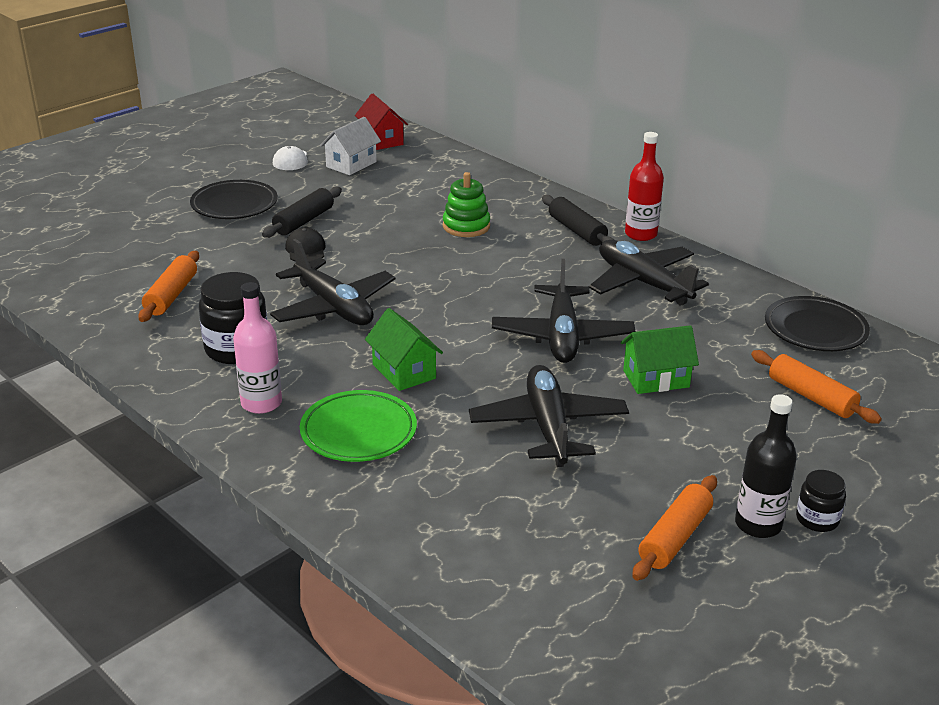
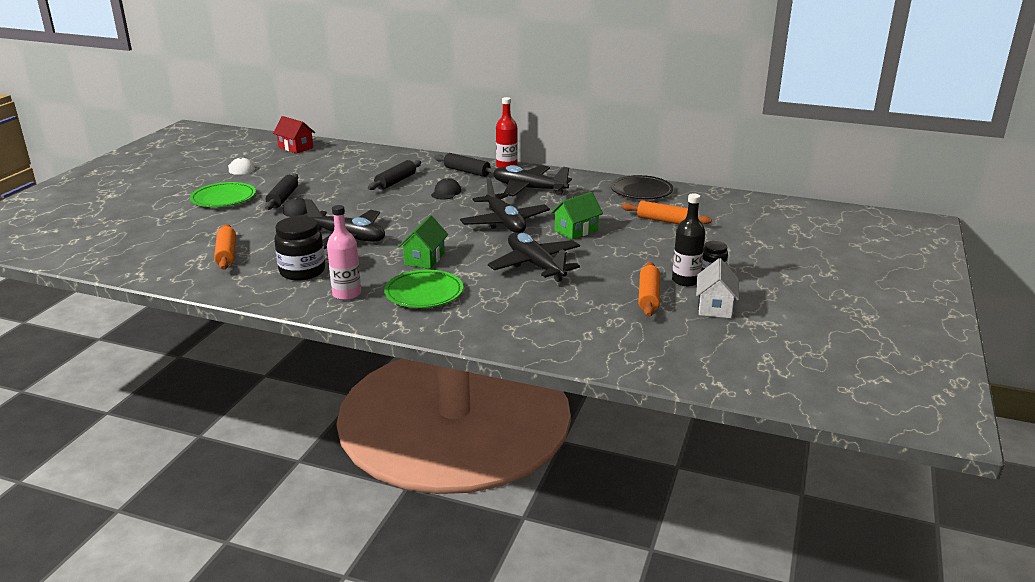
camera: 25 degrees left, 5 degrees down
black plate [190,180,278,219] -> green plate [190,182,256,207]
white house [320,117,381,175] -> white house moved to [696,258,739,318]
green house [365,308,443,391] -> green house turned 75 degrees clockwise [398,215,449,269]
green stacking toy [443,172,490,237] -> black rolling pin [368,160,421,190]
none -> black cap [431,178,461,200]

